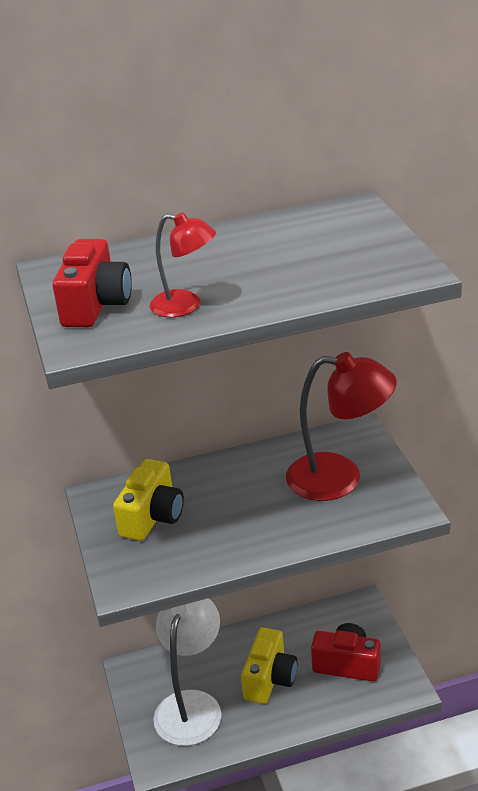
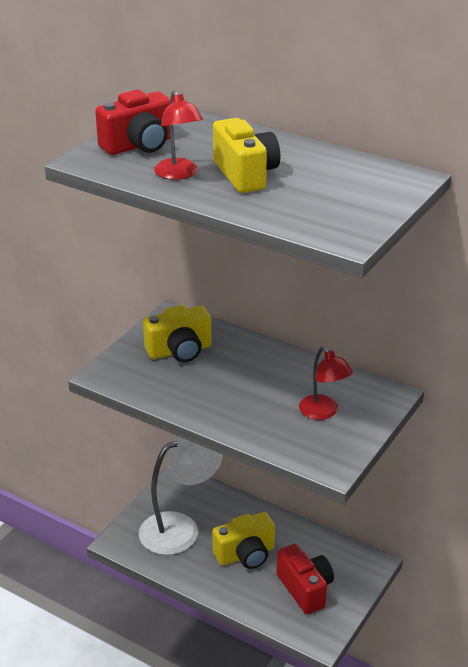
camera: 45 degrees right, 0 degrees up
red lamp [286,352,397,501] -> red lamp [299,347,353,420], size x0.56
none -> yellow camera [213,118,280,193]

